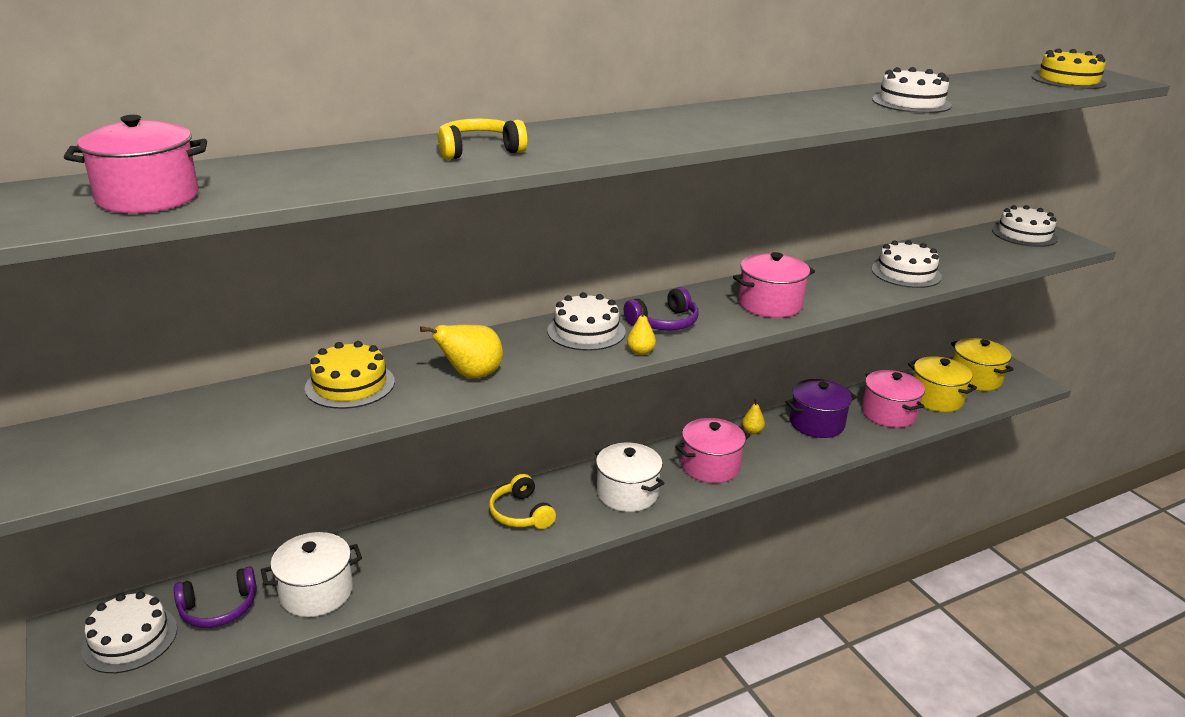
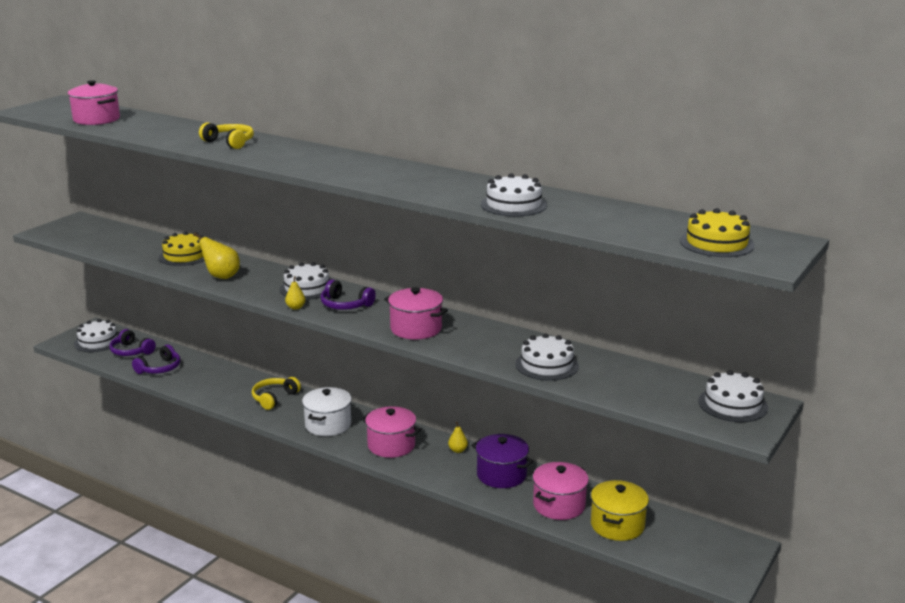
camera: 60 degrees right, 5 degrees down
white pot [261,532,362,617] -> purple headphones [132,344,180,374]
yellow pot [951,338,1014,391] -> none

